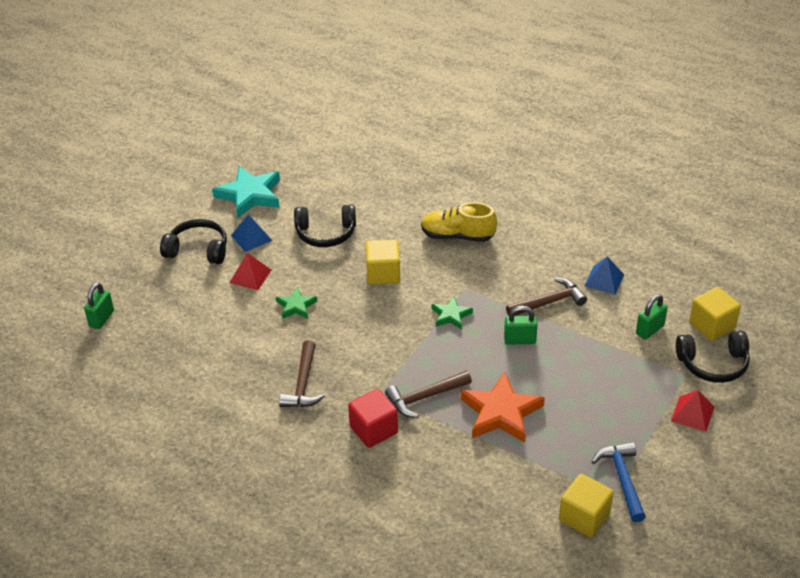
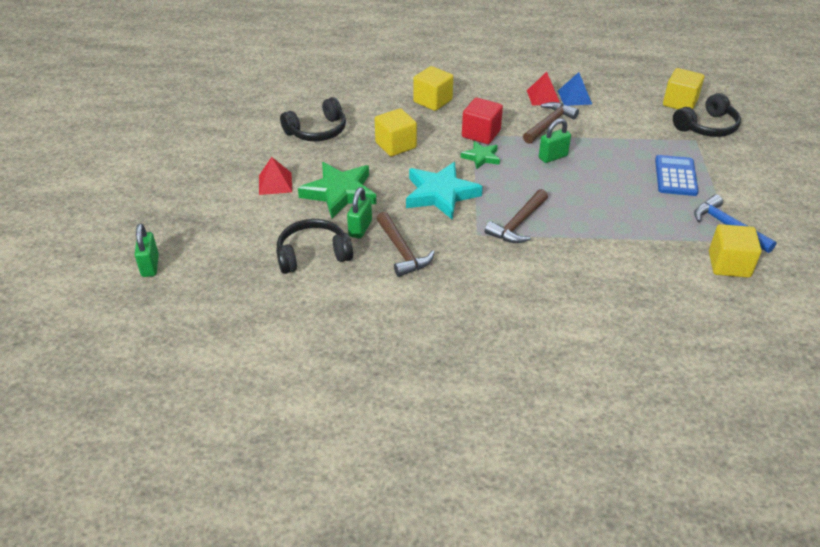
camera: 30 degrees left, 0 degrees up
black headphones [160,219,227,264] -> black headphones moved to [276,219,353,274]
turquoise star [212,166,280,218] -> turquoise star moved to [406,162,483,220]
blue pyramid [231,214,272,252] -> none
green star [276,287,317,319] -> green star [298,162,376,219], size x1.86
red cube [348,389,398,448] -> red cube moved to [462,98,503,144]
yellow shoe [421,202,497,242] -> yellow cube [413,66,453,111]
orange star [461,372,545,443] -> none
green padlock [636,294,668,340] -> green padlock moved to [347,187,372,239]
red pyramid [671,390,715,432] -> red pyramid moved to [527,72,560,106]
none -> blue calculator [655,155,699,196]

